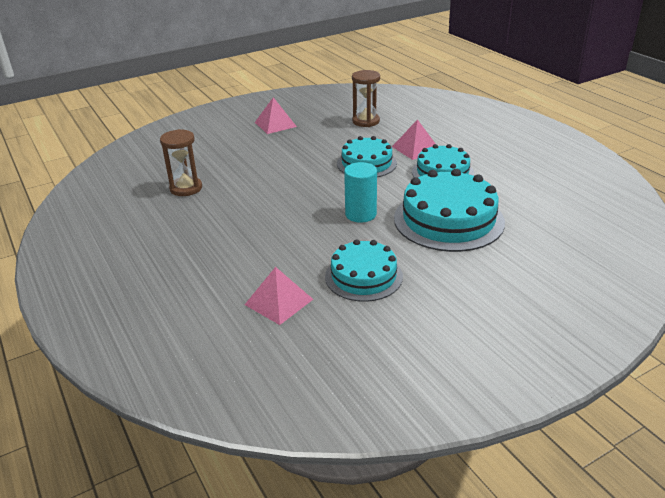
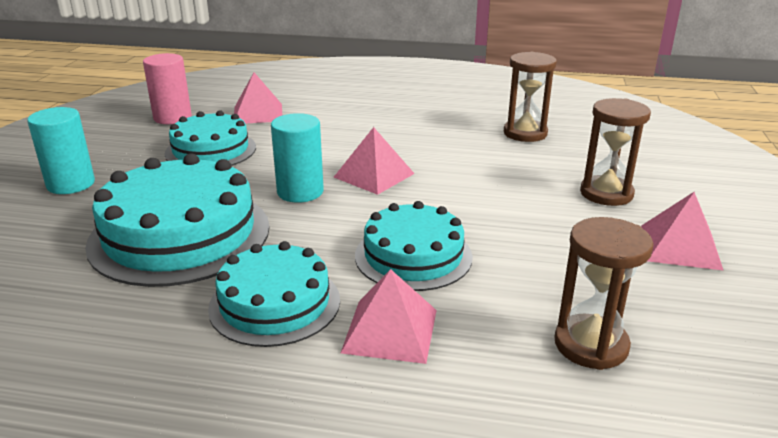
camera: 130 degrees right, 5 degrees down
none -> turquoise cylinder [27,107,95,194]
none -> pink cylinder [143,53,192,124]
none -> pink pyramid [334,127,415,195]
none -> brown hourglass [580,98,651,206]

